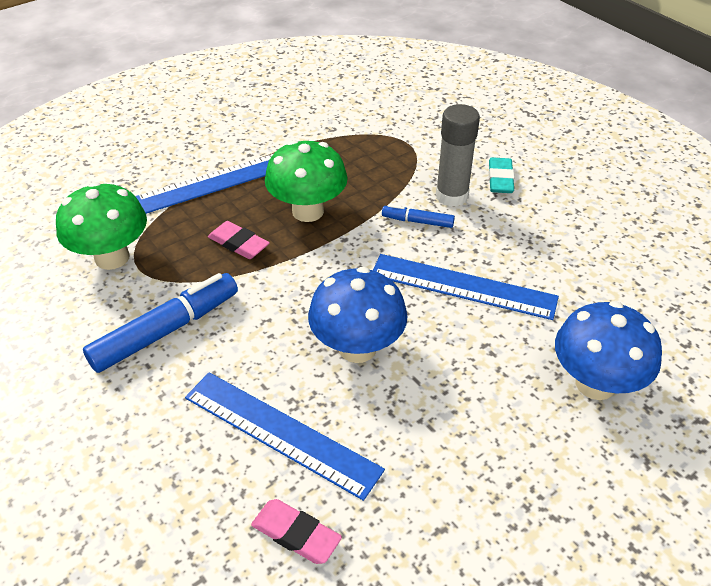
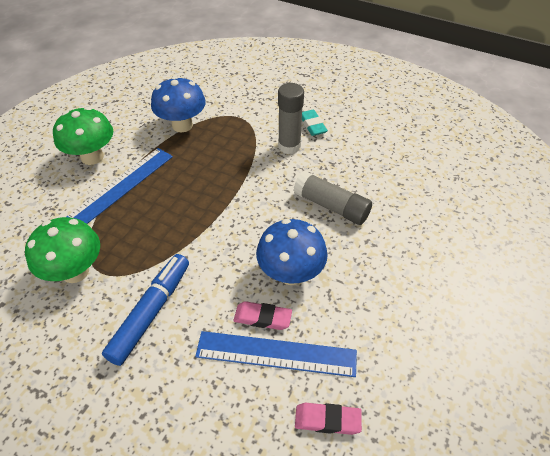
camera: 25 degrees left, 5 degrees up
pink eraser [208,221,270,259] -> pink eraser moved to [234,301,292,330]
green mushroom [265,140,348,222] -> green mushroom moved to [53,107,113,165]
blue ruler [373,254,559,320] -> grey glue stick [293,171,372,225]
blue marker [382,204,455,228] -> none
blue mushroom [555,301,662,400] -> blue mushroom moved to [151,76,206,132]

